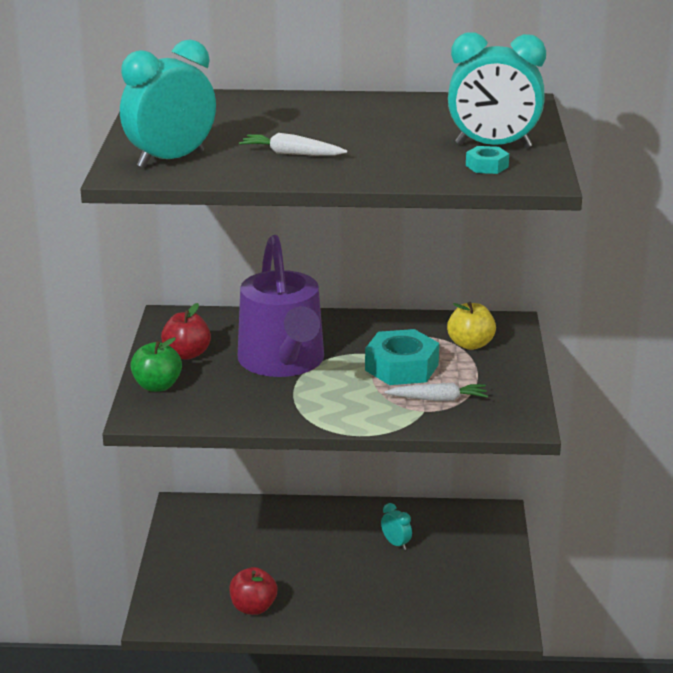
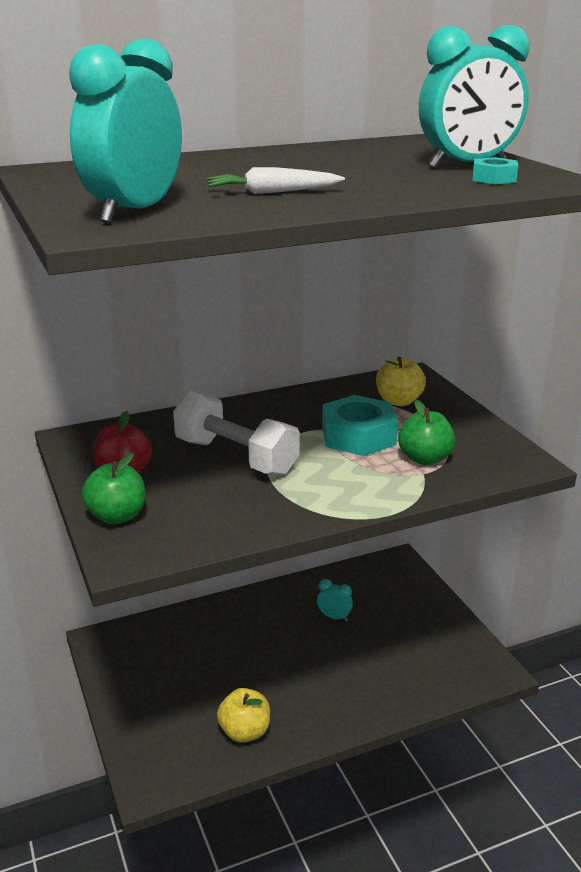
camera: 25 degrees left, 0 degrees up
red apple [229,567,277,615] -> yellow apple [217,688,270,743]
purple watering can [238,235,324,377] -> white dumbbell [173,391,300,476]
white carrot [385,383,488,401] -> green apple [398,400,456,465]

